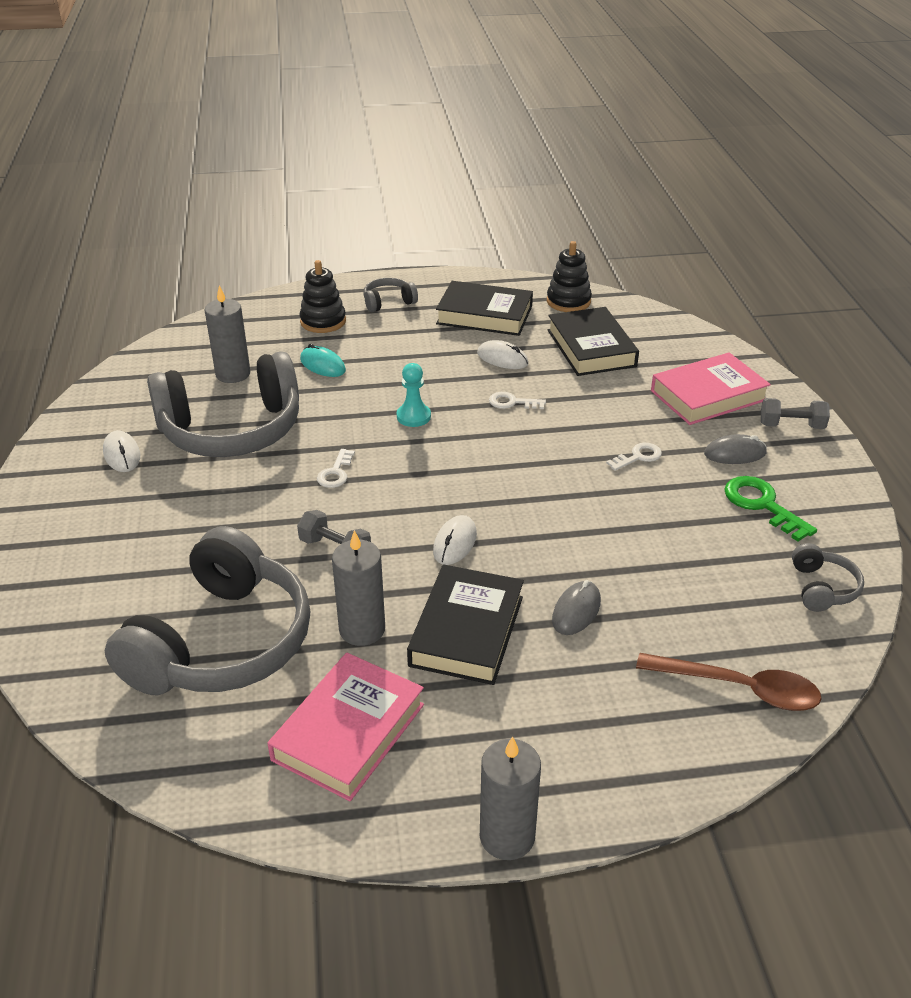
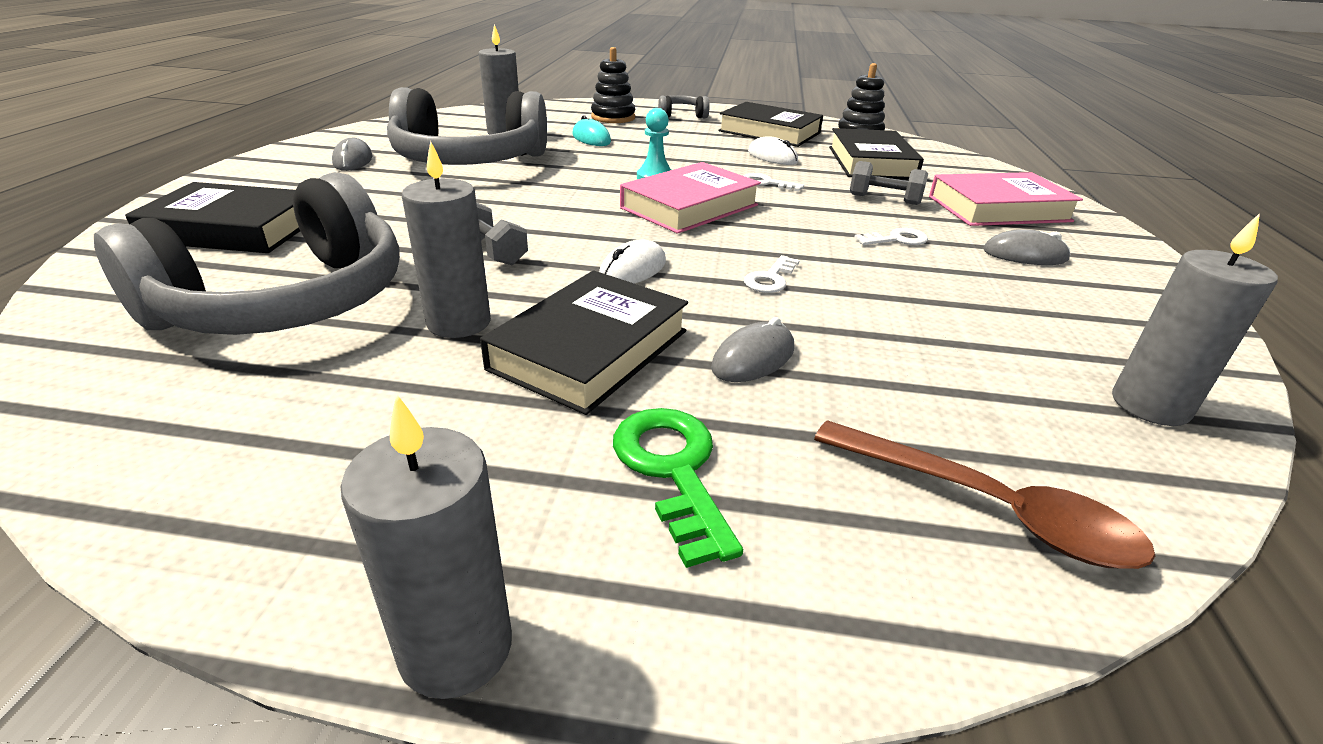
camera: 15 degrees right, 5 degrees down
white mouse [103,430,140,472] -> grey mouse [332,138,372,171]
pink book [267,653,424,801] -> pink book moved to [620,162,761,234]
white key [317,449,355,488] -> white key moved to [744,255,800,293]
green key [724,476,817,542] -> green key moved to [613,408,743,568]
grey dumbbell [761,398,830,429] -> grey dumbbell moved to [850,161,928,205]
grey headphones [792,543,864,612] -> grey candle [1112,213,1278,426]
none -> black book [125,182,300,253]

